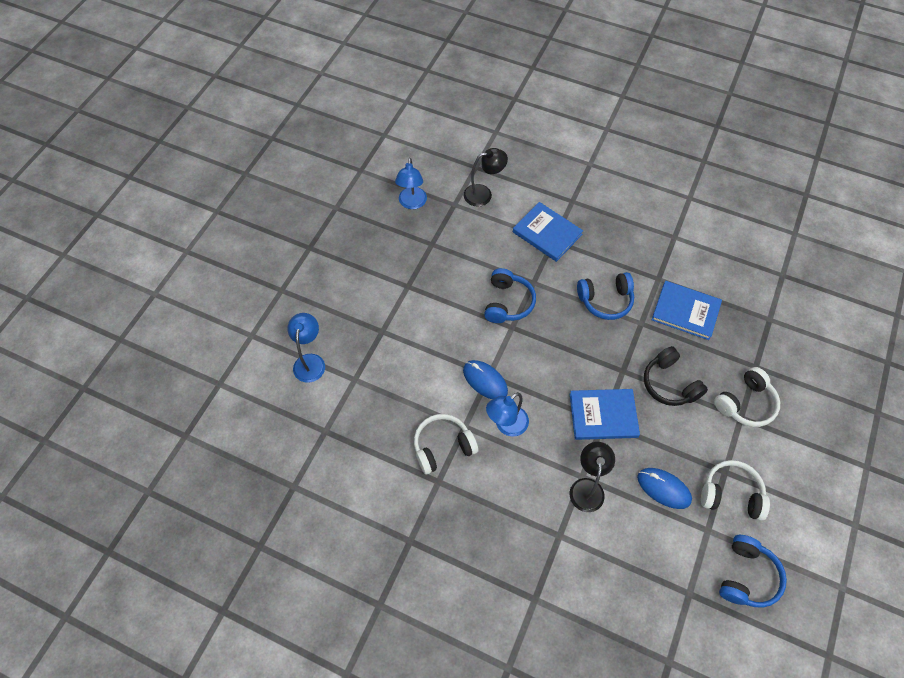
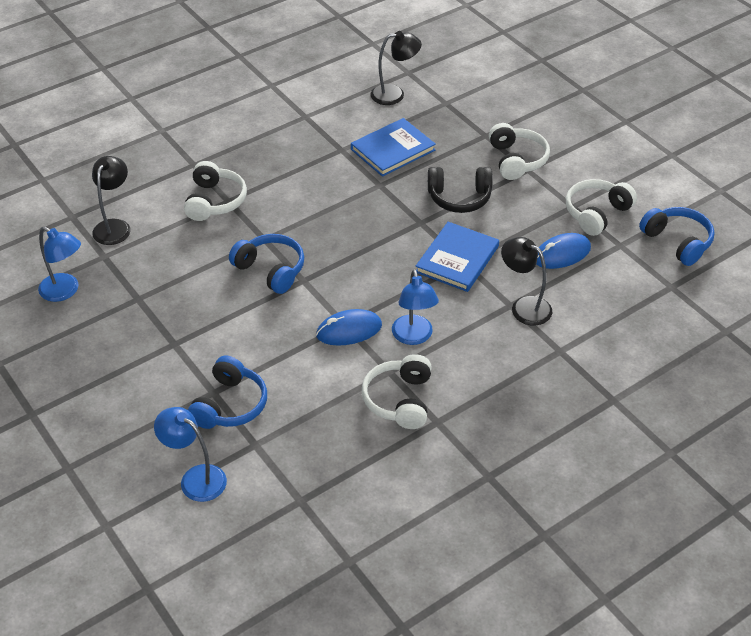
camera: 60 degrees left, 15 degrees down
blue book [513,202,583,262] -> white headphones [184,161,247,221]
blue headphones [577,272,634,320] -> blue headphones moved to [188,356,267,429]
none -> black lamp [371,31,422,105]

